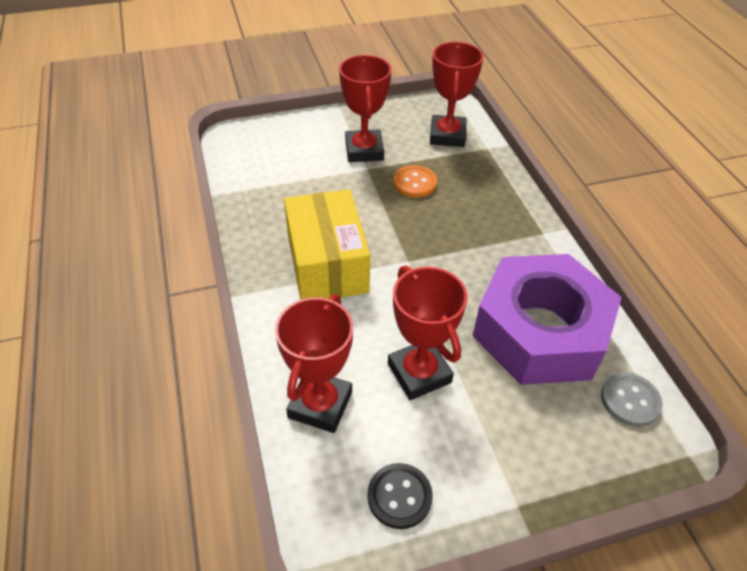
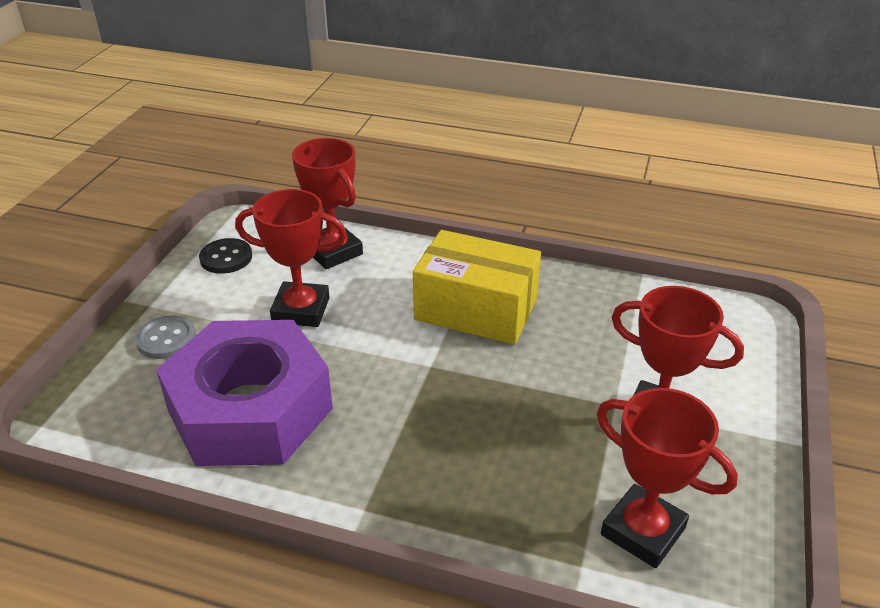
camera: 125 degrees right, 10 degrees down
orange button [394,165,437,198] -> none
grey button [601,373,662,427] -> grey button moved to [135,315,196,359]

